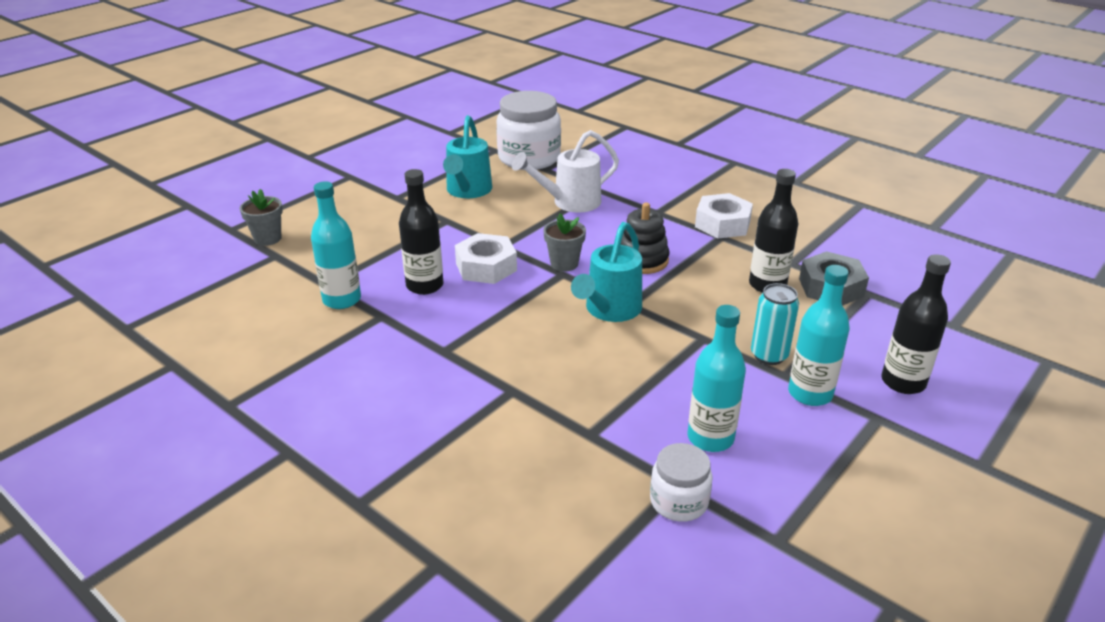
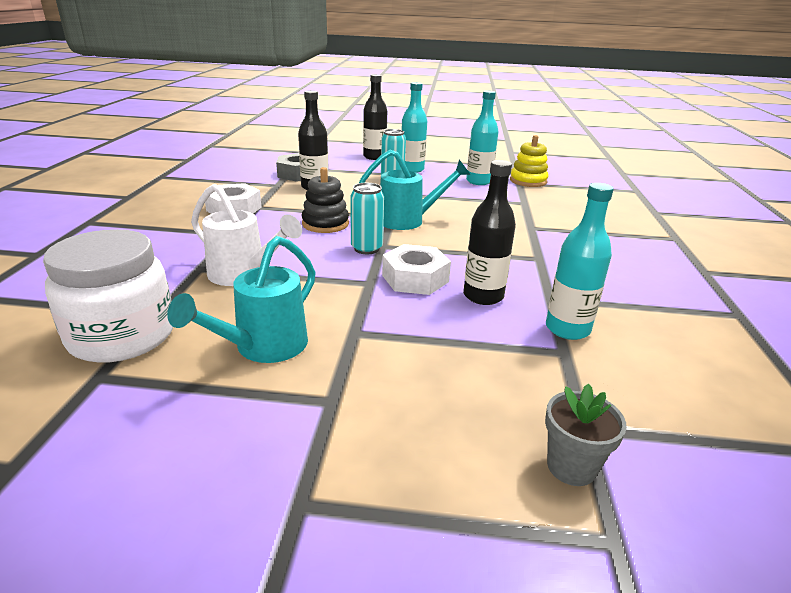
camera: 125 degrees left, 5 degrees down
turquoise watering can [443,115,492,198] -> turquoise watering can turned 150 degrees clockwise [167,236,316,363]
grey flower pot [543,213,586,272] -> turquoise can [350,183,384,254]
white jar [650,443,713,522] -> yellow stacking toy [510,135,549,187]

